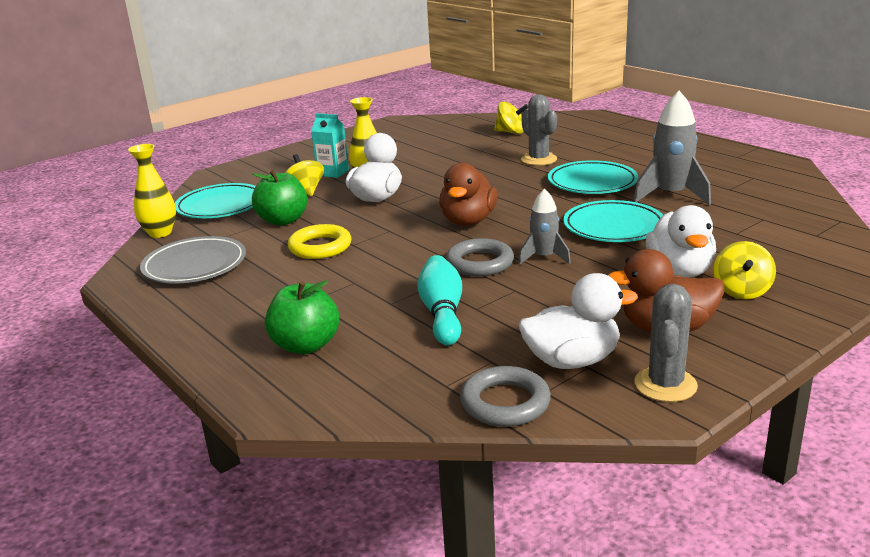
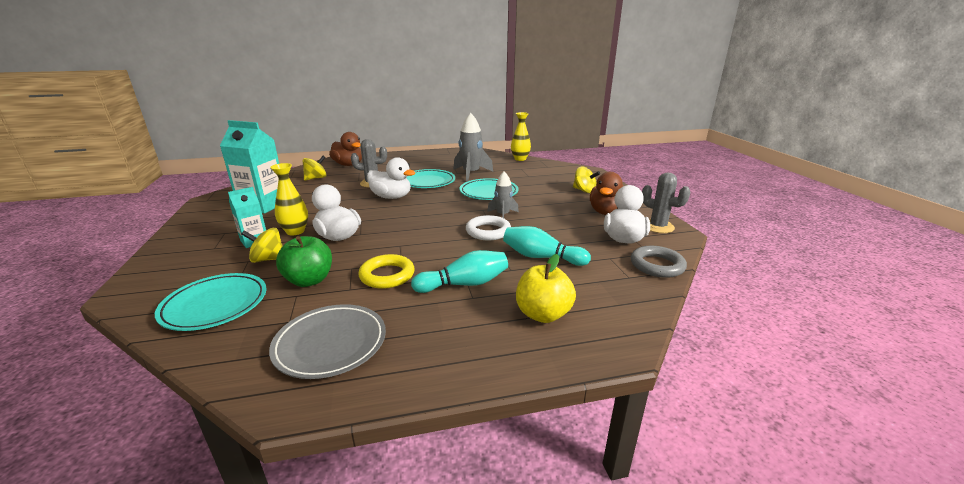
camera: 65 degrees left, 0 degrees up
yellow vase [128,144,176,238] -> yellow vase moved to [511,112,531,161]
green apple [265,281,339,354] -> yellow apple [516,254,576,323]
brown duck [439,163,497,226] -> brown duck moved to [329,132,362,166]
grey ring [446,238,514,276] -> white ring [466,215,511,241]
white duck [646,205,716,278] -> white duck moved to [367,157,416,199]
none -> turquoise carton [220,120,279,214]
none -> turquoise bowling pin [411,250,508,293]

